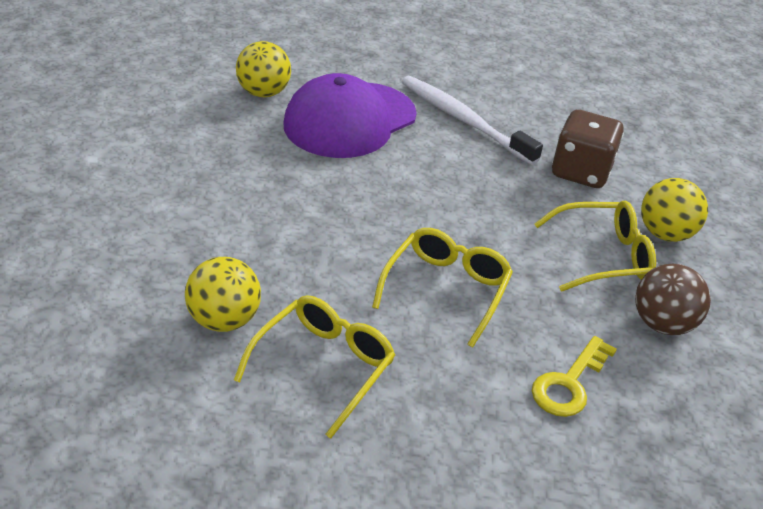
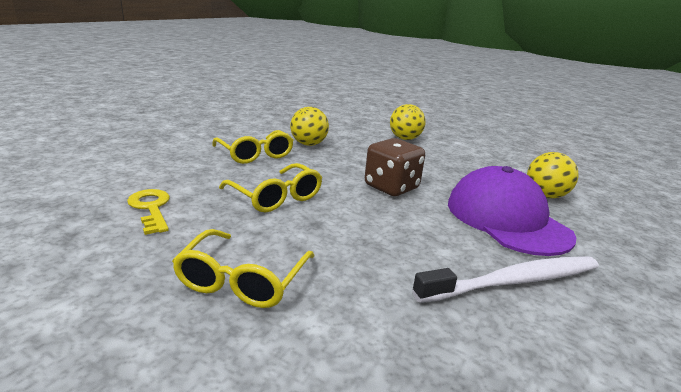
camera: 115 degrees right, 15 degrees down
brown dice [552,110,624,188] -> brown dice moved to [365,138,425,196]
brown ball [635,264,711,335] -> none
yellow ball [641,178,708,242] -> yellow ball moved to [390,104,426,140]

